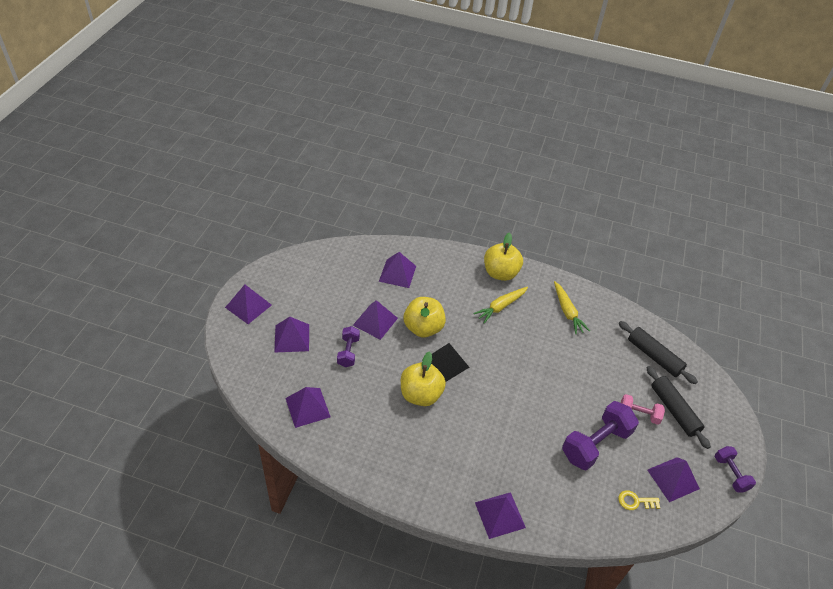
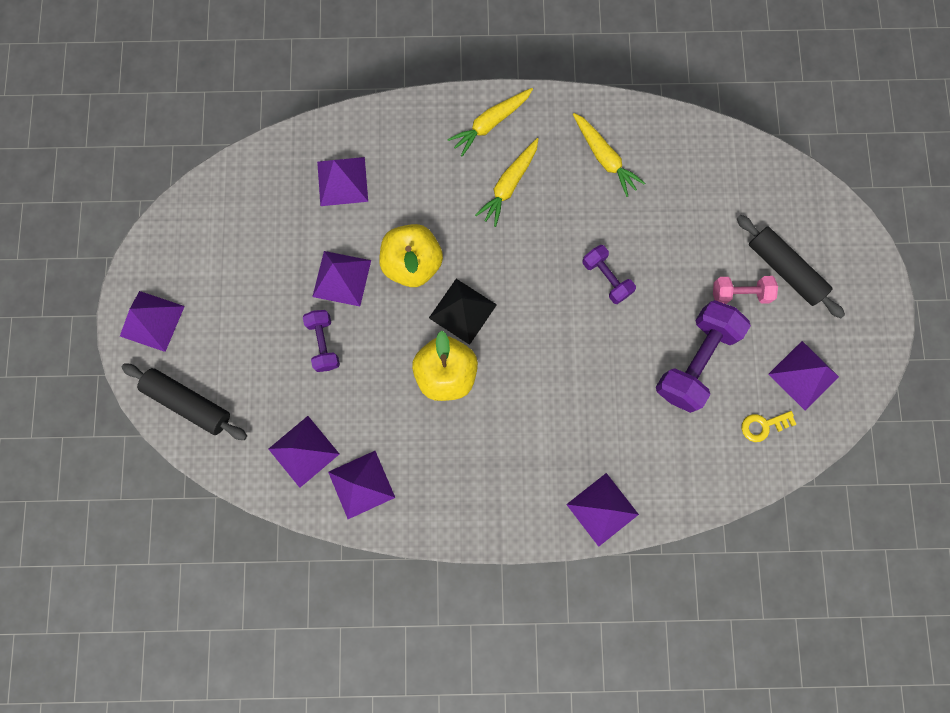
camera: 15 degrees left, 30 degrees up
purple pyramid [274,317,309,353] -> purple pyramid moved to [328,451,395,519]
yellow apple [484,232,523,281] -> yellow carrot [447,88,533,157]
black rolling pin [619,321,698,384] -> black rolling pin moved to [122,363,247,440]
purple dumbbell [715,446,756,493] -> purple dumbbell moved to [582,245,636,304]

